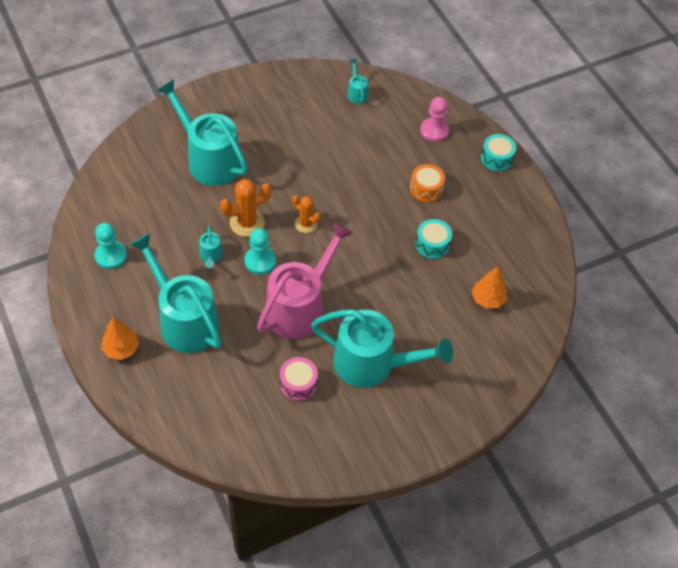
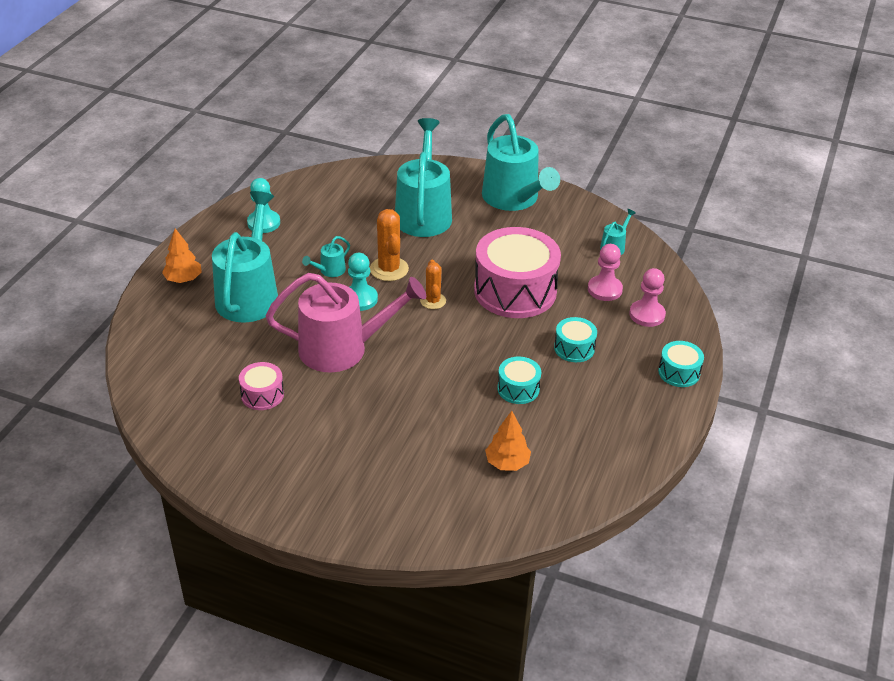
camera: 50 degrees right, 15 degrees down
orange cactus [220,179,272,237] -> orange cactus turned 45 degrees clockwise [370,209,409,281]
turquoise watering can [311,309,453,388] -> turquoise watering can moved to [482,114,560,211]
orange drum [410,164,445,202] -> turquoise drum [554,317,597,362]
none -> pink drum [474,227,561,318]
none -> pink pawn [588,244,623,301]

